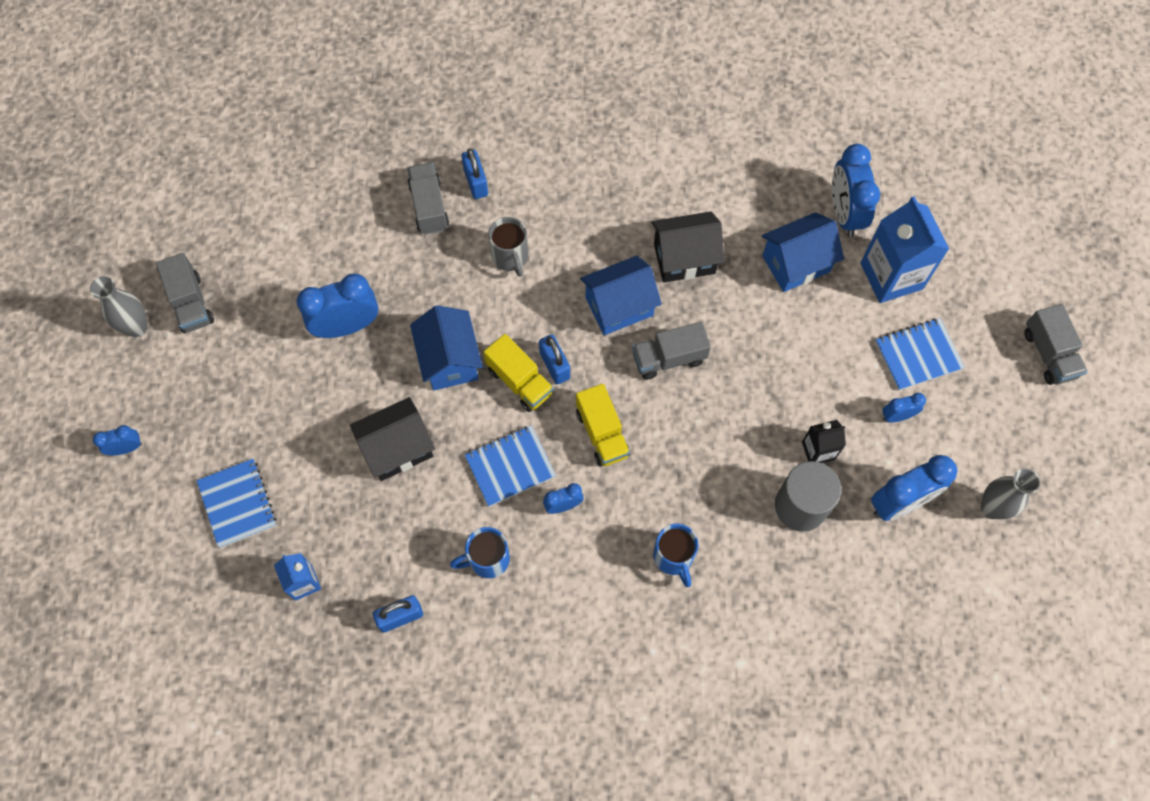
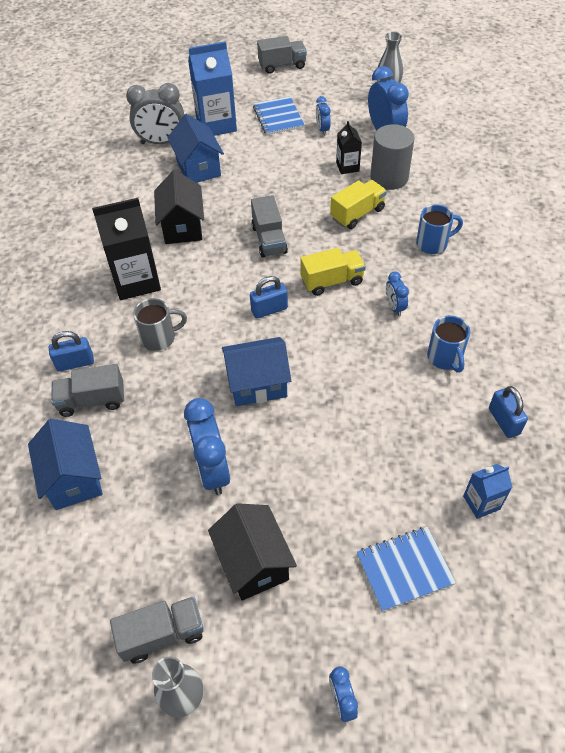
camera: 85 degrees left, 15 degrees down
black house [350,397,435,481] -> black house moved to [208,503,297,601]
blue notebook [465,425,556,507] -> none
yellow truck [484,334,554,412] -> yellow truck moved to [330,180,387,229]
blue house [580,256,662,335] -> blue house moved to [28,419,103,510]
blue clock [832,144,880,237] -> grey clock [126,83,184,144]
none -> black carton [92,198,161,300]

